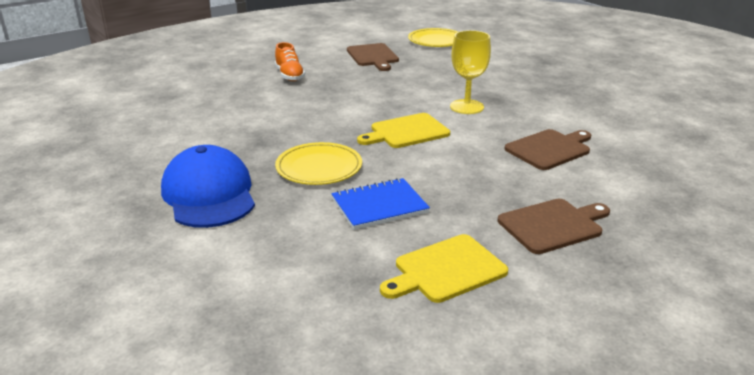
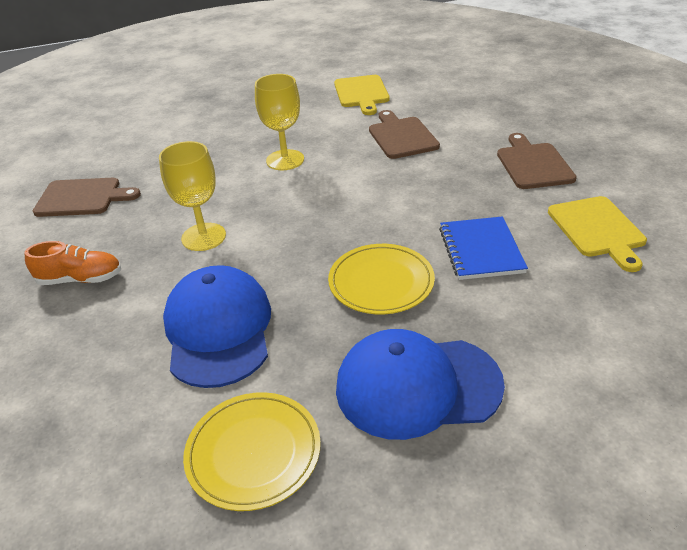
camera: 70 degrees left, 10 degrees up
yellow cutting board [357,113,450,148] -> yellow cutting board moved to [334,75,390,115]
yellow plate [408,28,458,47] -> yellow plate moved to [183,392,321,511]
none -> yellow goblet [159,141,226,251]
none -> blue cap [163,265,271,388]

